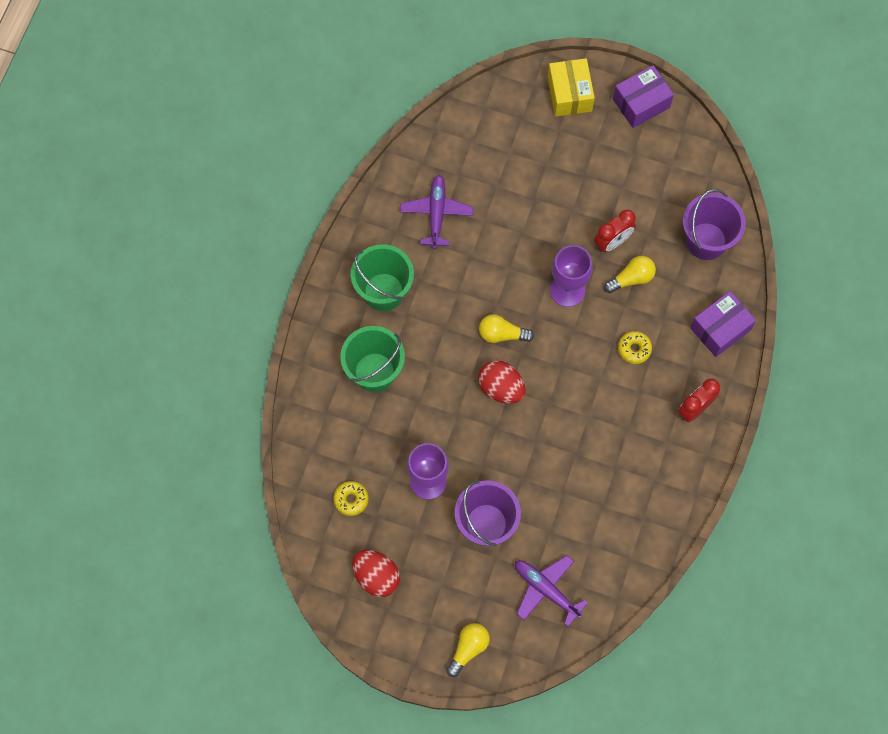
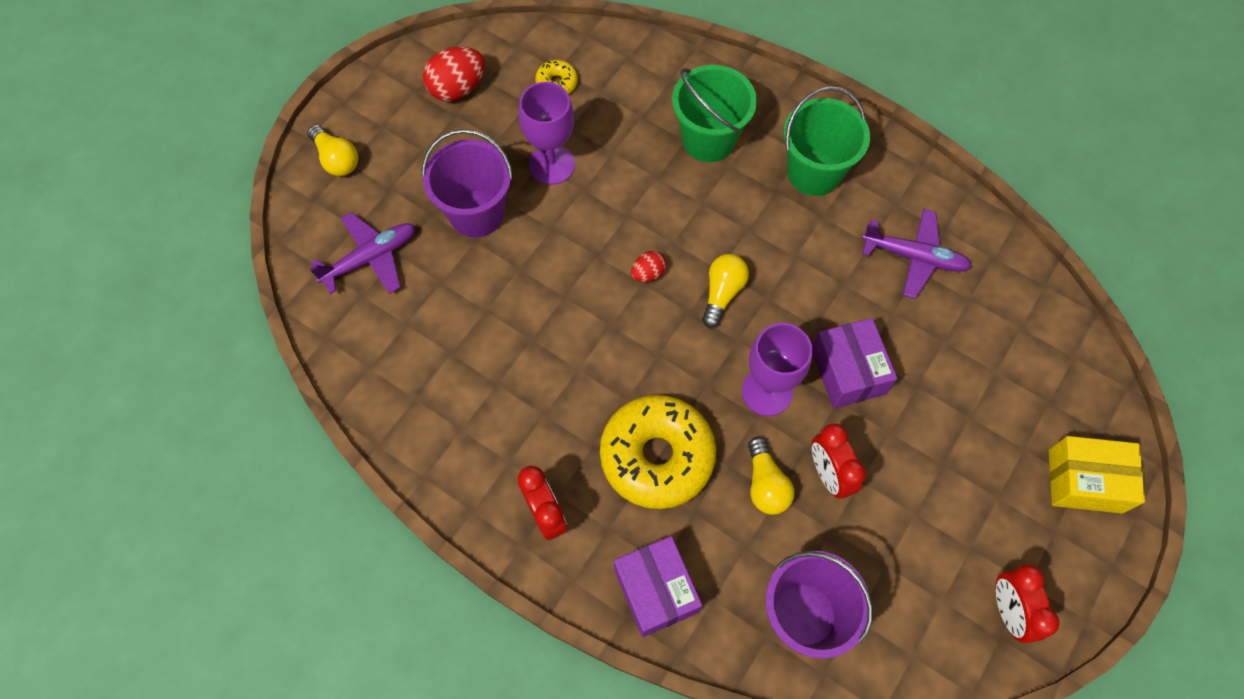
camera: 105 degrees right, 5 degrees down
red egg [478,360,526,404] -> red egg [631,251,666,282], size x0.55
purple box [613,65,674,128] -> purple box moved to [812,318,897,408]
yellow donut [618,331,652,364] -> yellow donut [600,395,716,509], size x2.29
none -> red clock [996,564,1060,643]

